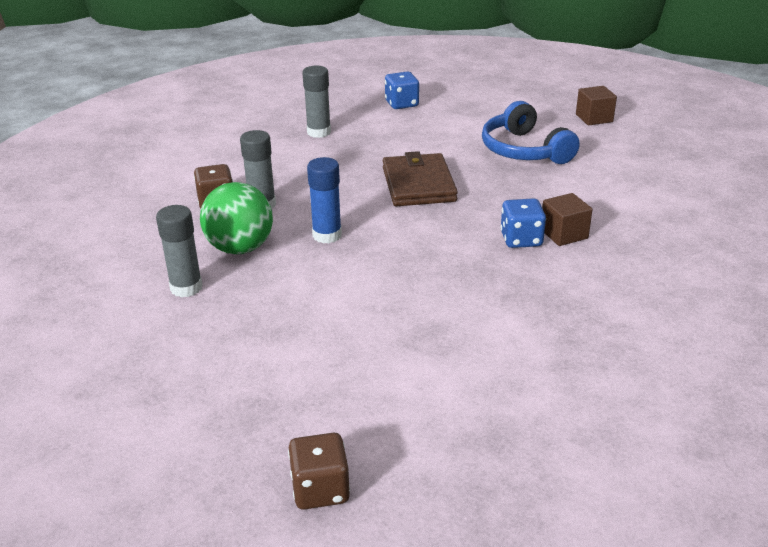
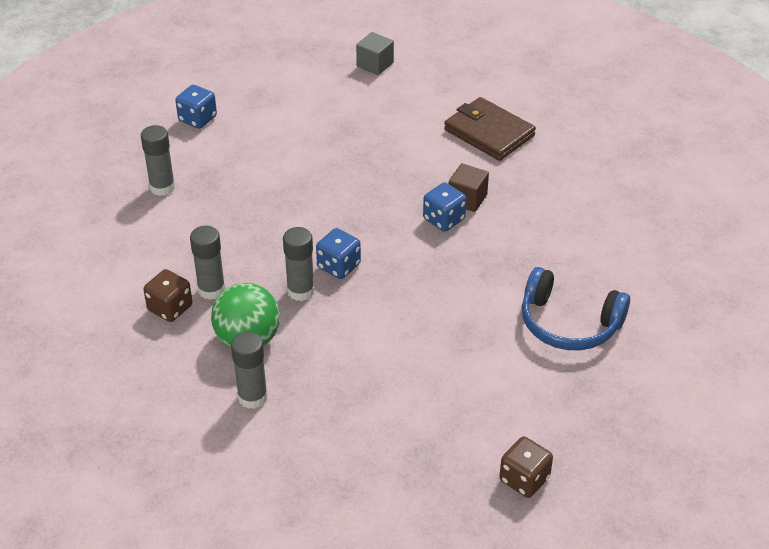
camera: 40 degrees left, 10 degrees up
blue glue stick [307,157,342,243] -> grey glue stick [283,227,315,301]
brown wallet [383,151,458,206] -> brown wallet moved to [444,97,536,161]
blue headphones [482,101,580,164] -> blue headphones moved to [522,267,630,350]
brown cube [576,86,617,125] -> grey cube [356,32,394,75]
none -> blue dice [316,228,361,279]

